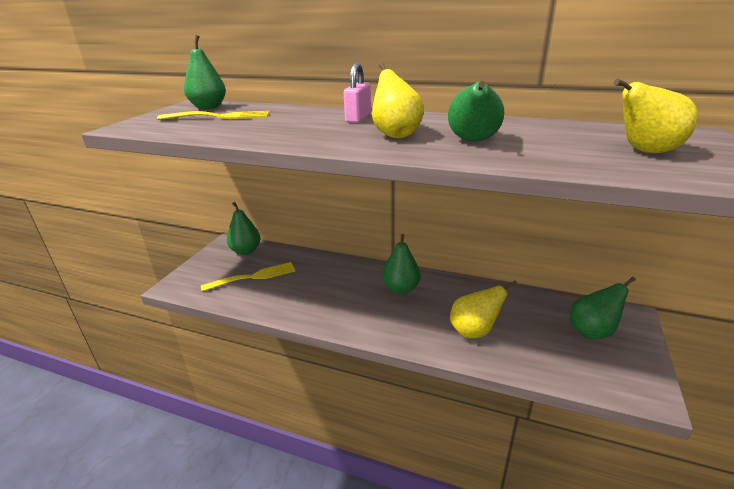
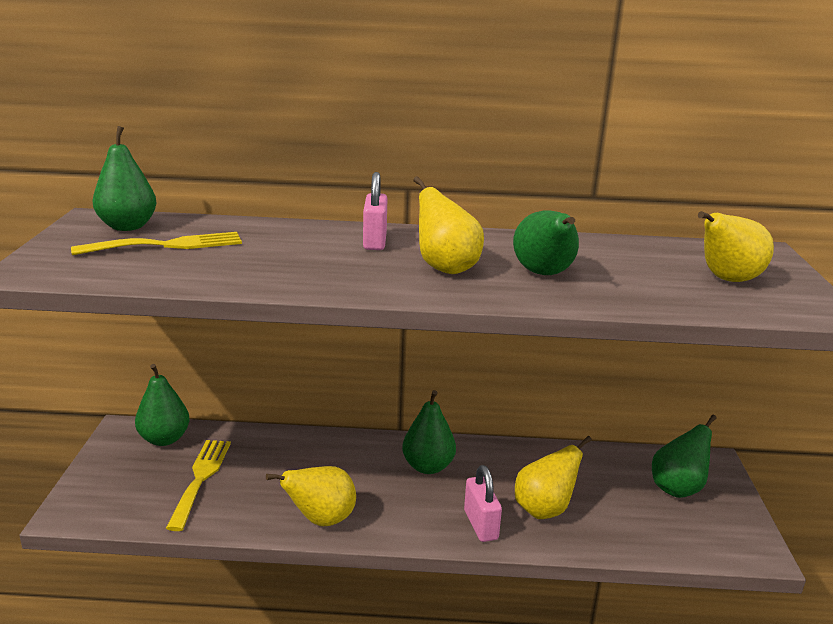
camera: 20 degrees left, 5 degrees down
yellow fork [201,262,295,292] -> yellow fork turned 45 degrees counterclockwise [166,440,231,531]
none -> yellow pear [266,466,356,526]
none -> pink padlock [464,465,502,542]

